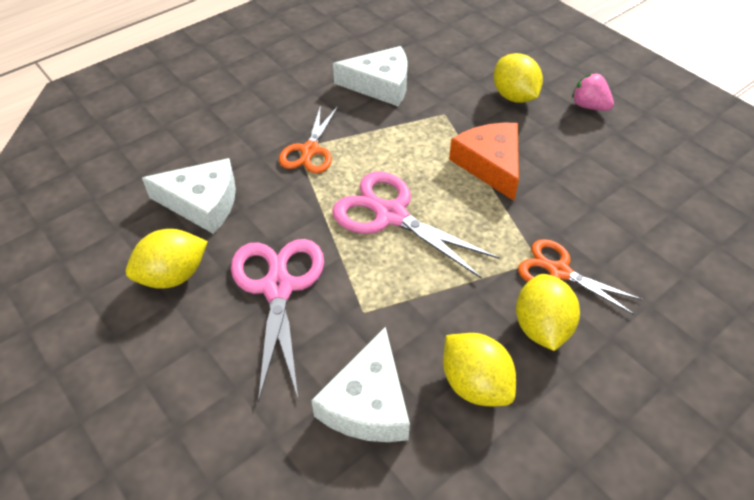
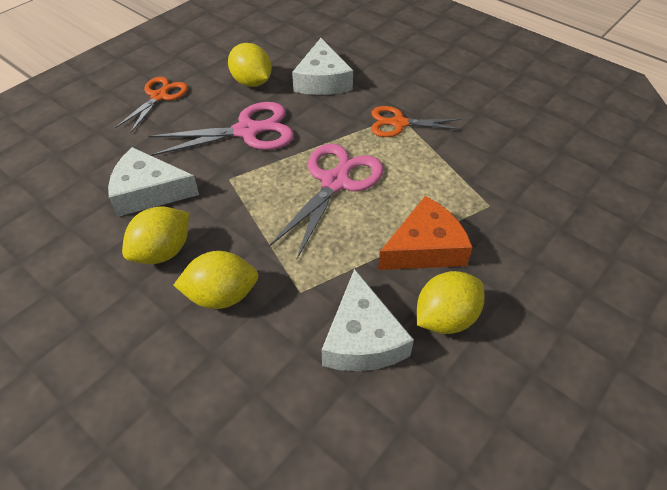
camera: 80 degrees right, 0 degrees up
white cheese [333,46,408,106] -> white cheese moved to [322,269,414,371]
yellow lemon [493,53,543,103] -> yellow lemon moved to [417,271,484,334]
orange scissors [518,239,643,315] -> orange scissors moved to [115,77,188,133]
pink strawberry [572,73,614,111] -> none

